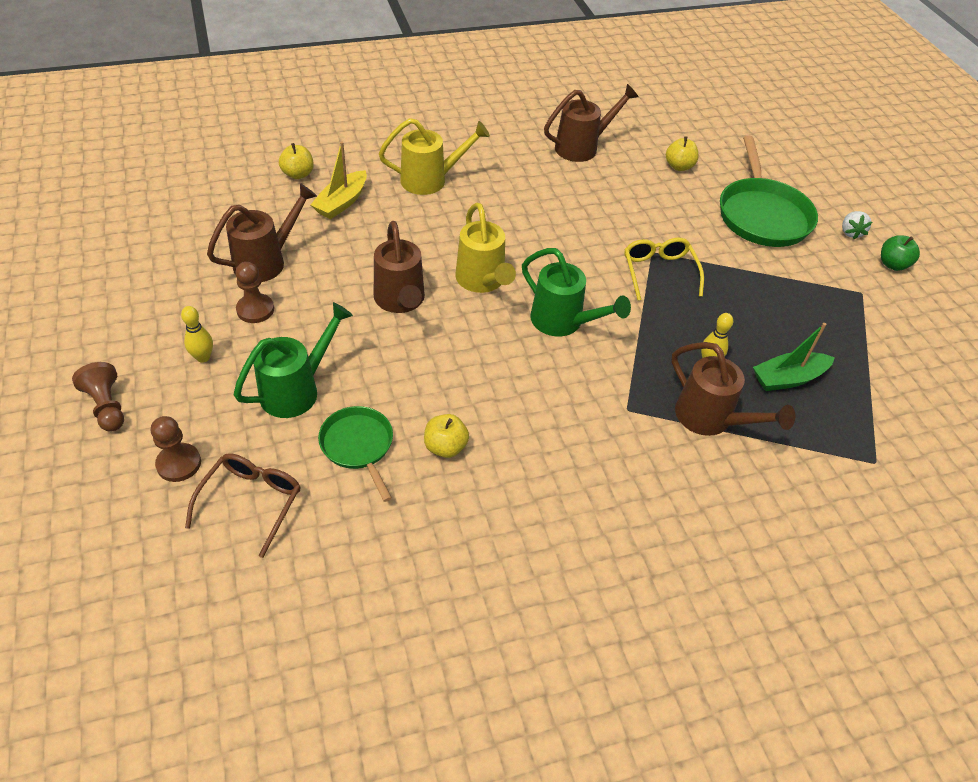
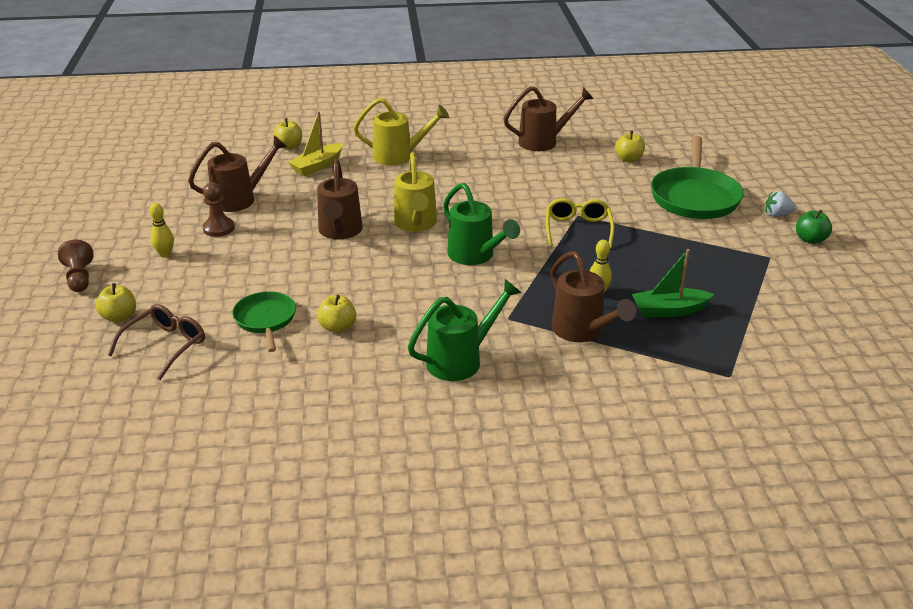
camera: 15 degrees right, 15 degrees down
brown pawn [151,416,201,482] -> yellow apple [95,283,136,323]
green watering can [234,302,353,418] -> green watering can moved to [408,279,522,381]
white strawberry [842,211,872,239] -> white strawberry turned 75 degrees clockwise [766,191,796,217]

